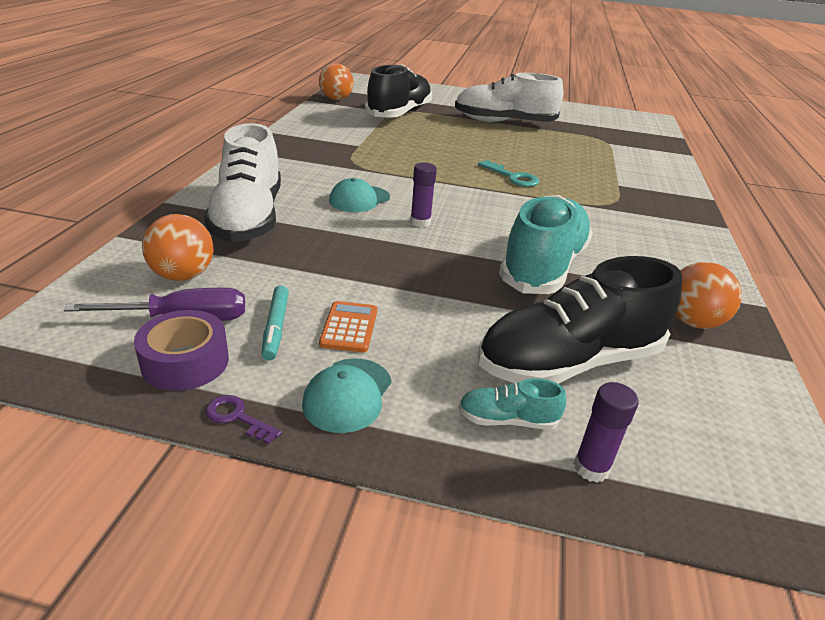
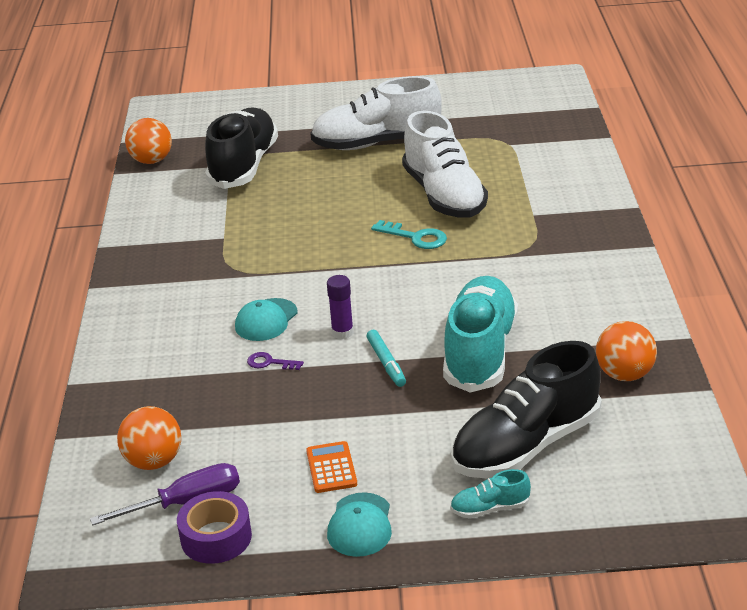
camera: 10 degrees left, 0 degrees up
white shoe [204,123,281,242] -> white shoe moved to [402,111,488,218]
purple key [205,395,282,444] -> purple key moved to [247,352,304,370]
turquoise marker [262,286,289,360] -> turquoise marker moved to [366,330,406,387]
purple glue stick [574,382,639,482] -> none

